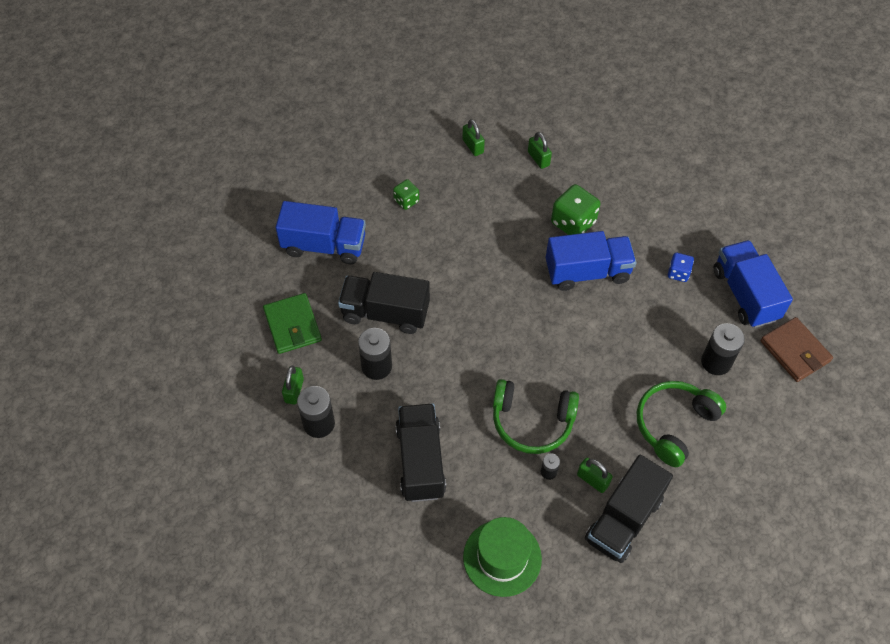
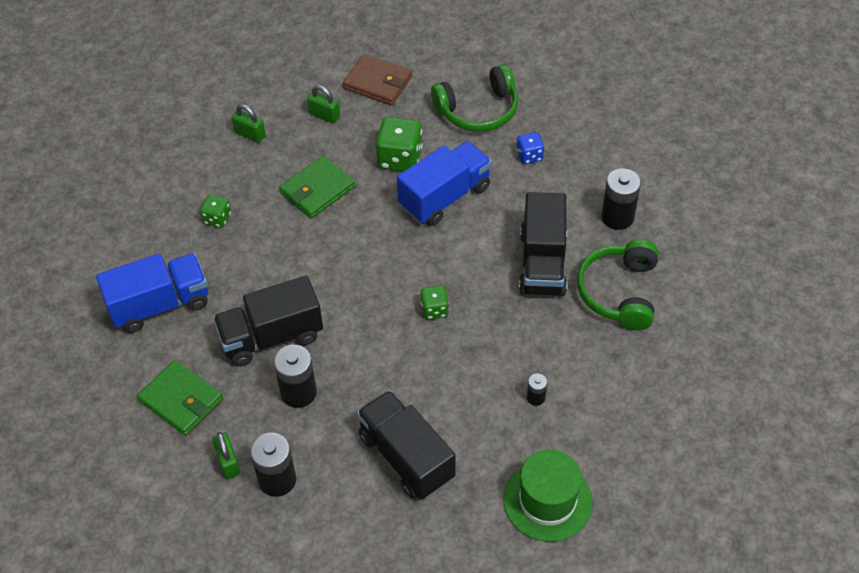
camera: 30 degrees left, 5 degrees down
green headphones [493,379,579,454] -> green headphones moved to [431,64,518,132]
green padlock [577,458,613,493] -> none
black truck [585,455,673,563] -> black truck moved to [519,192,567,296]
blue truck [714,240,793,328] -> none
brown wallet [760,317,833,382] -> brown wallet moved to [343,54,412,105]
none -> green wallet [279,156,355,219]
none -> green dice [421,286,449,320]

